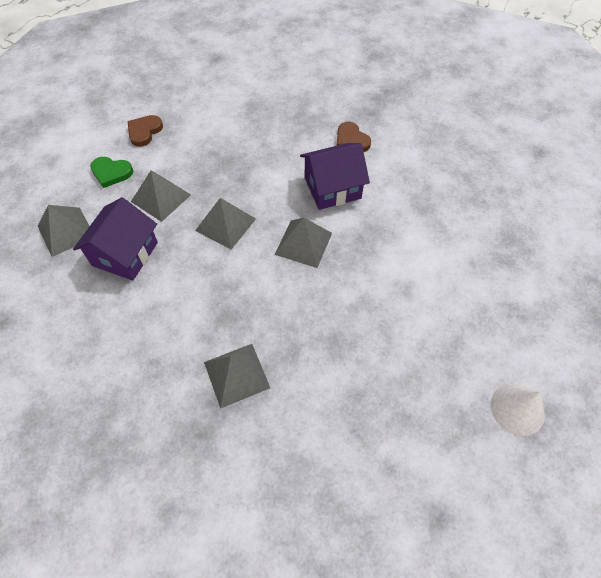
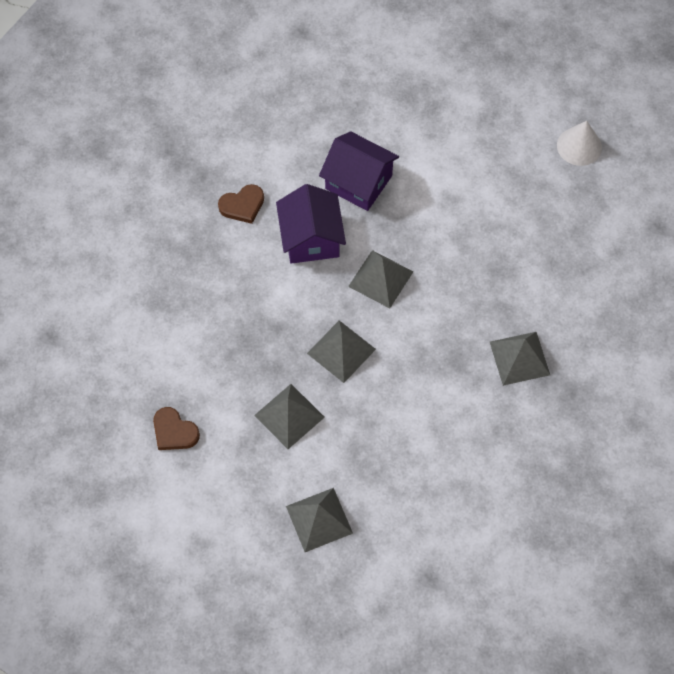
camera: 80 degrees left, 5 degrees up
purple house [73,197,158,281] -> purple house moved to [319,131,399,211]
green heart [90,157,133,188] -> none

